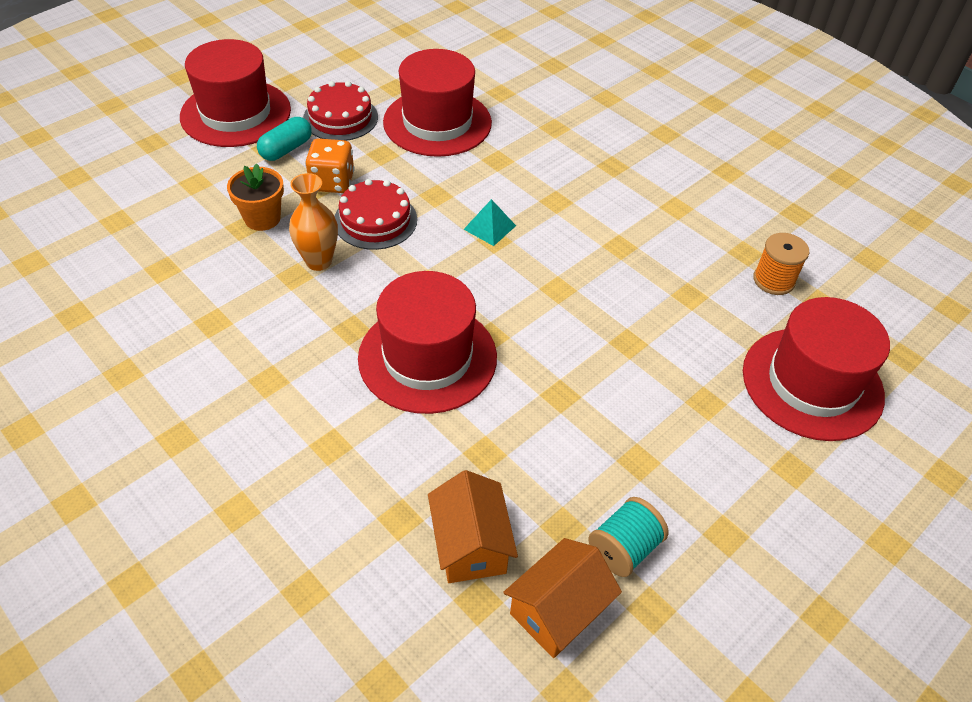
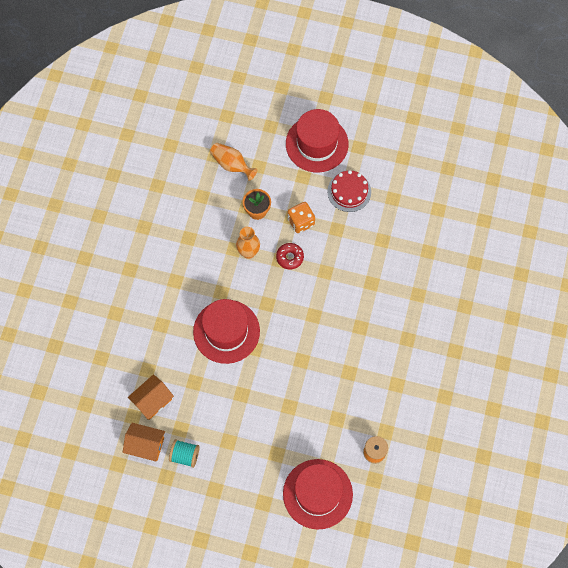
camera: 60 degrees right, 20 degrees up
turquoise capsule [257,117,312,161] -> none
red cake [334,179,417,250] -> red donut [276,243,304,269]
red hat [383,49,492,157] -> none
turquoise pyramid [464,199,516,246] -> none
none -> orange vase [210,143,257,181]

